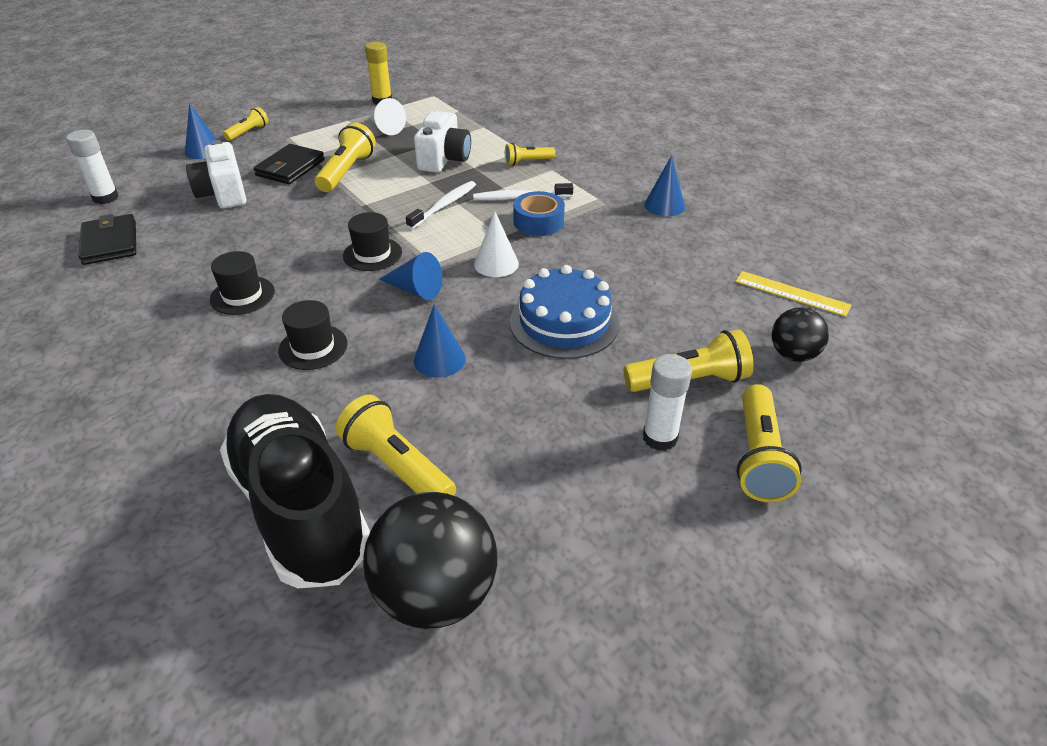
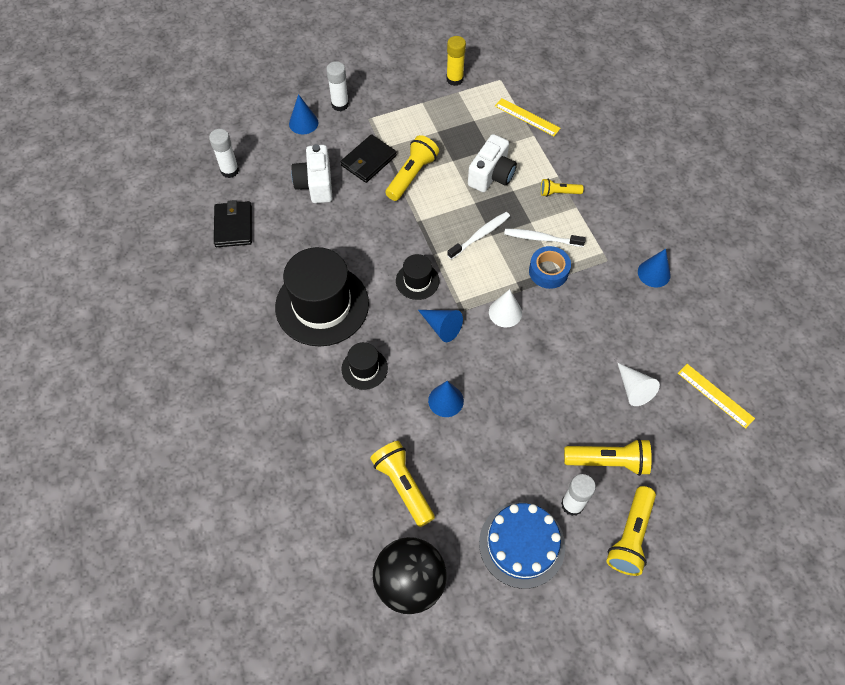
camera: 15 degrees right, 20 degrees up
black hat [210,251,275,315] -> black hat [275,247,369,347], size x2.10
black shoe [220,394,370,588] -> none
yellow flashlight [223,107,269,141] -> white glue stick [326,61,349,111]
white cone [369,98,406,135] -> white cone moved to [617,362,660,406]
blue cake [510,265,619,359] -> blue cake moved to [479,502,565,589]
black ball [772,307,829,362] -> none
none -> yellow ruler [495,98,561,136]

